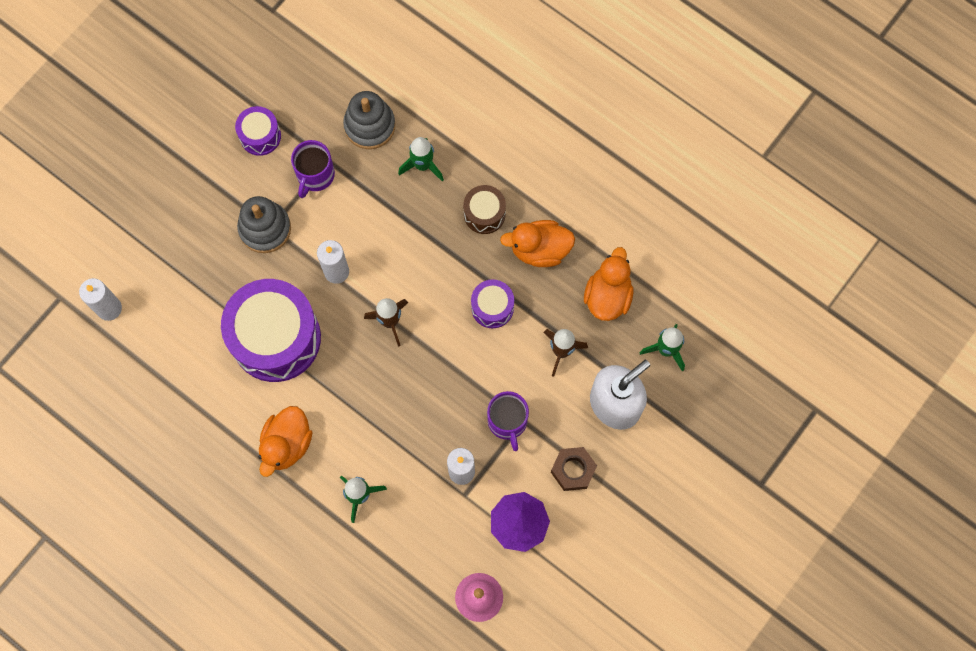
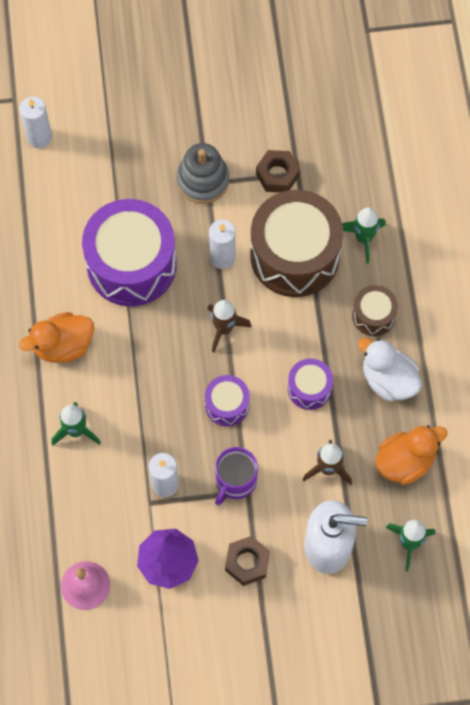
camera: 45 degrees right, 5 degrees down
purple drum [235,106,281,156] -> purple drum moved to [205,375,250,426]
purple mug [291,140,335,198] -> brown nut [256,150,300,193]
grey stacking toy [343,91,395,149] -> none
orange duck [500,220,575,267] -> white duck [358,338,422,401]
none -> brown drum [250,190,343,297]

